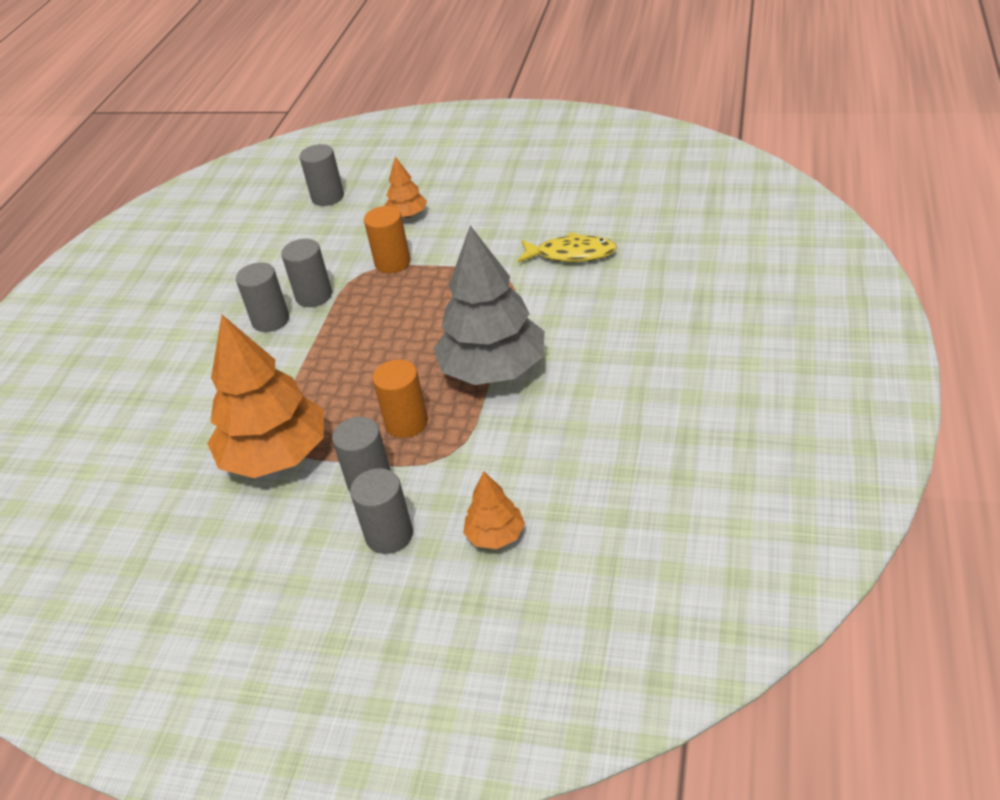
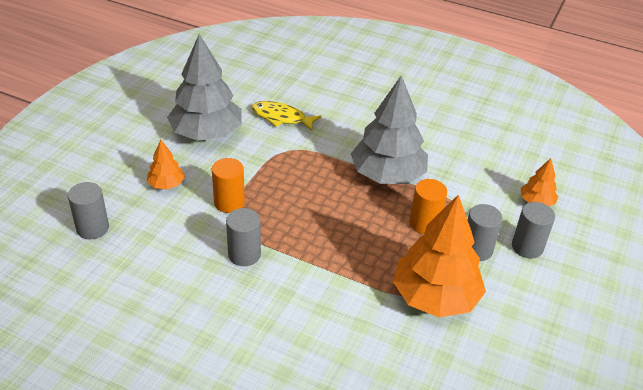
camera: 85 degrees left, 0 degrees up
grey cylinder [236,262,289,332] -> none
yellow fish [518,232,617,263] -> yellow fish turned 90 degrees counterclockwise [251,101,321,131]
none -> grey tree [167,34,241,141]

